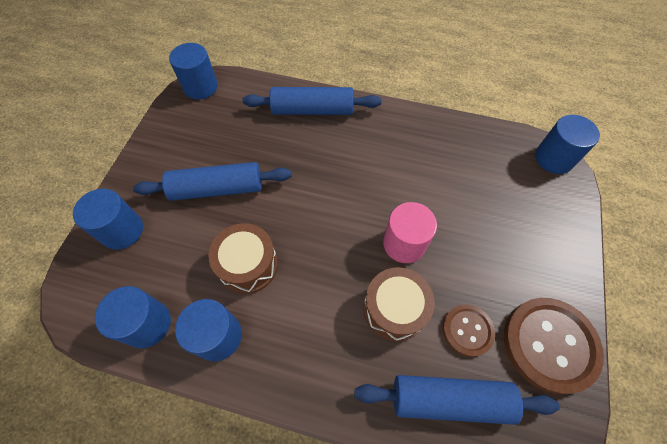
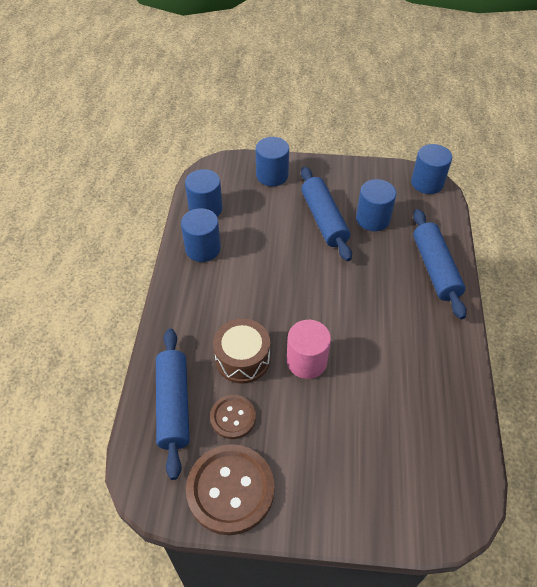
camera: 80 degrees right, 10 degrees down
brown drum [208,223,278,294] -> none
blue cylinder [535,115,600,174] -> blue cylinder moved to [356,179,396,231]

